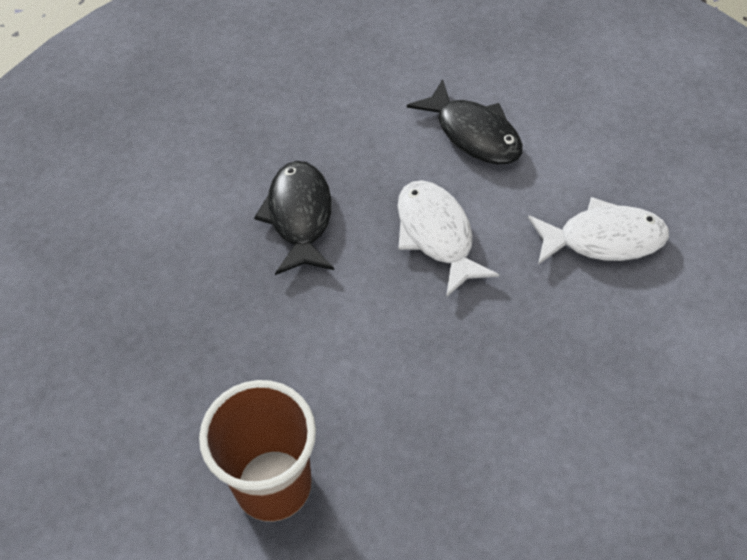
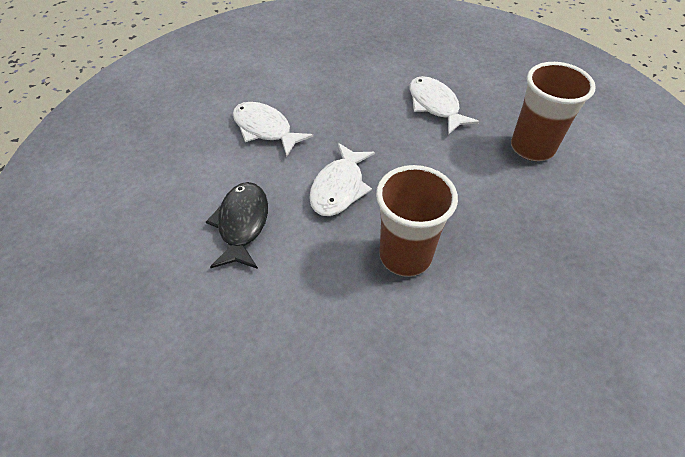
camera: 135 degrees left, 5 degrees down
black fish [254,161,334,275] -> brown cup [376,165,458,277]
none -> white fish [409,76,480,135]

